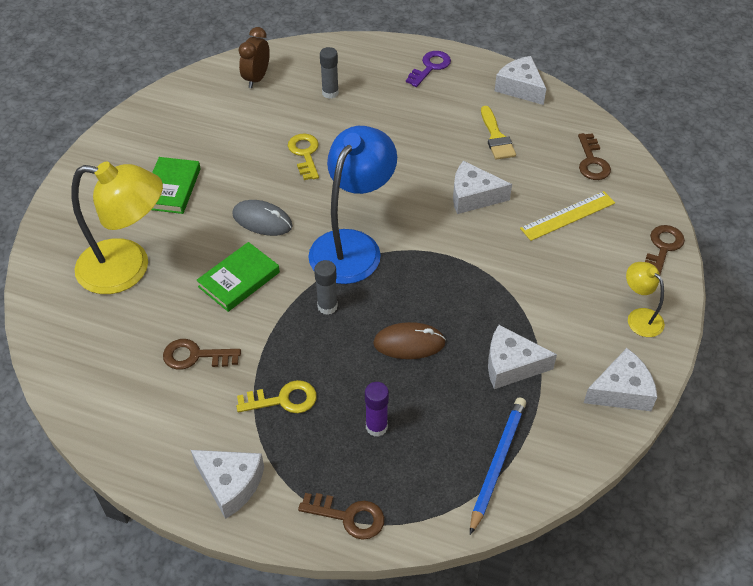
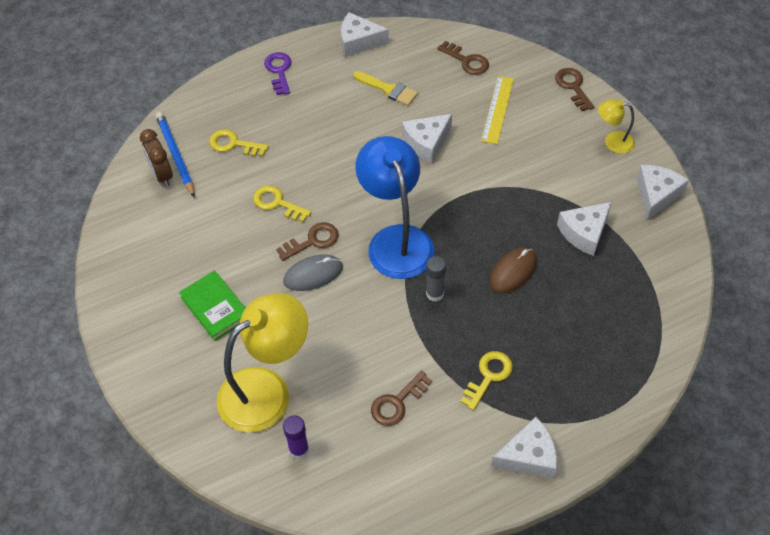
camera: 45 degrees left, 5 degrees up
green book [196,242,280,312] -> none
brown key [298,493,384,540] -> brown key moved to [276,222,339,261]
grey glue stick [320,47,339,99] -> yellow key [209,129,269,156]
purple glue stick [365,382,389,437] -> purple glue stick moved to [283,415,309,459]
blue pencil [470,397,526,535] -> blue pencil moved to [155,112,195,198]

